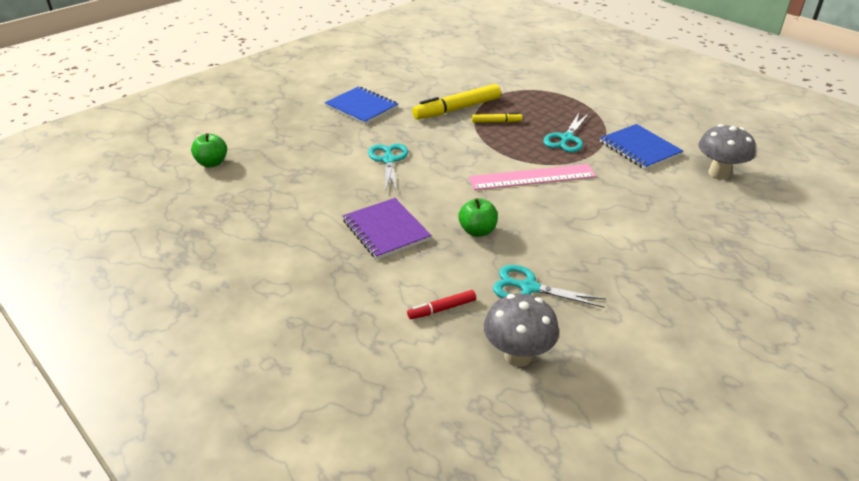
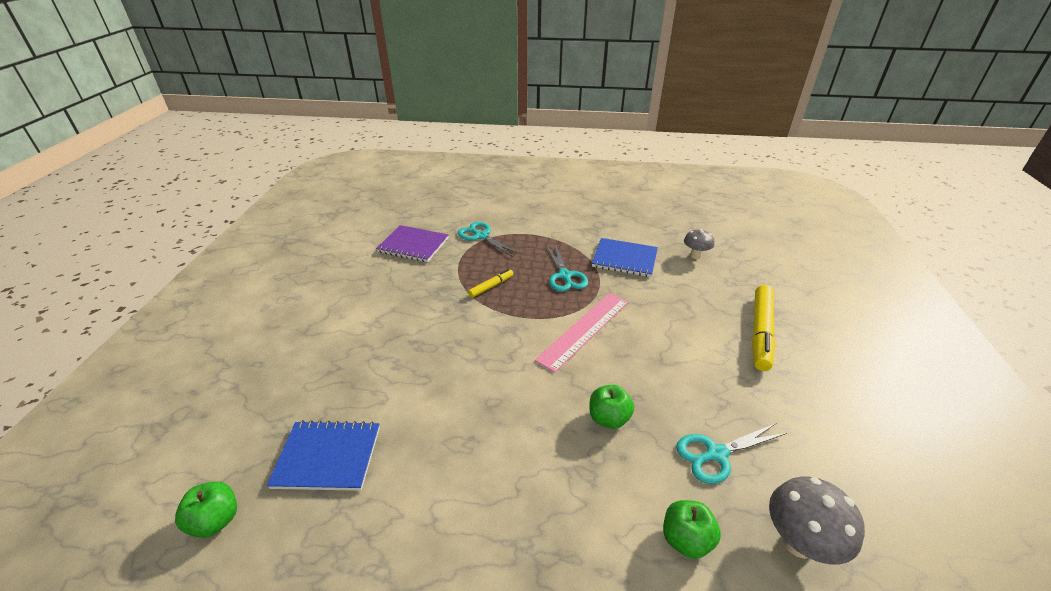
camera: 40 degrees left, 0 degrees up
blue notebook [324,86,398,125] -> blue notebook moved to [267,420,380,491]
purple notebook [343,198,432,260] -> purple notebook moved to [376,225,449,262]
turquoise scissors [368,144,408,192] -> turquoise scissors moved to [458,222,520,257]
red marker [407,290,476,319] -> green apple [663,500,721,559]
yellow marker [412,84,501,120] -> yellow marker moved to [752,285,776,371]
grey mushroom [698,124,756,180] -> grey mushroom [684,229,714,259], size x0.63

